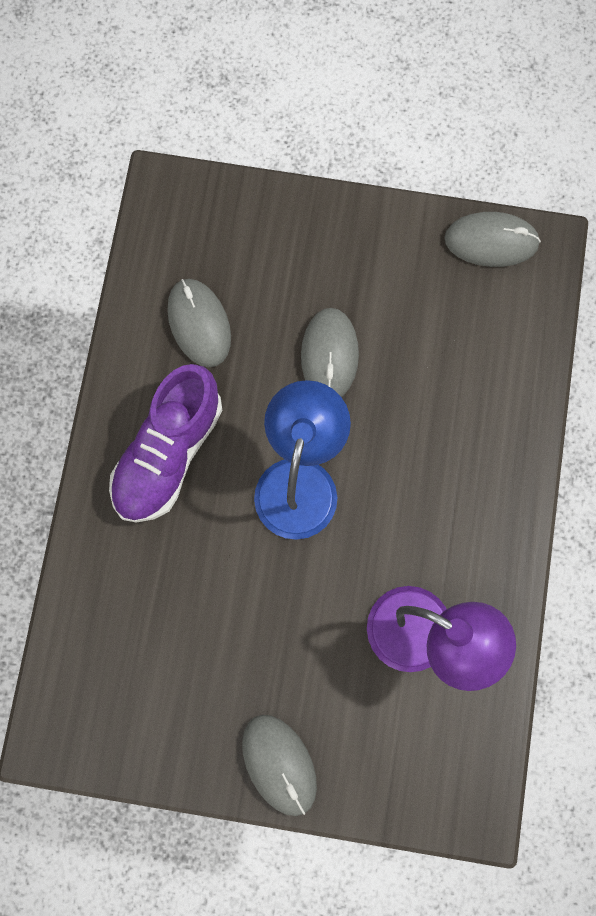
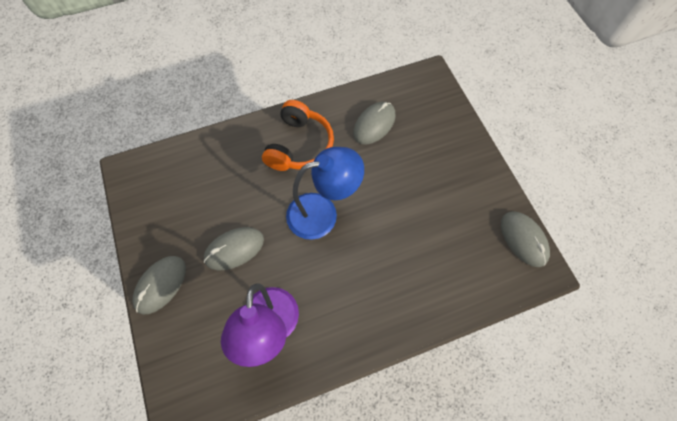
camera: 60 degrees right, 10 degrees down
purple shoe [109,364,222,523] -> orange headphones [262,100,334,171]
grey mouse [301,308,359,397] -> grey mouse moved to [204,227,264,271]

